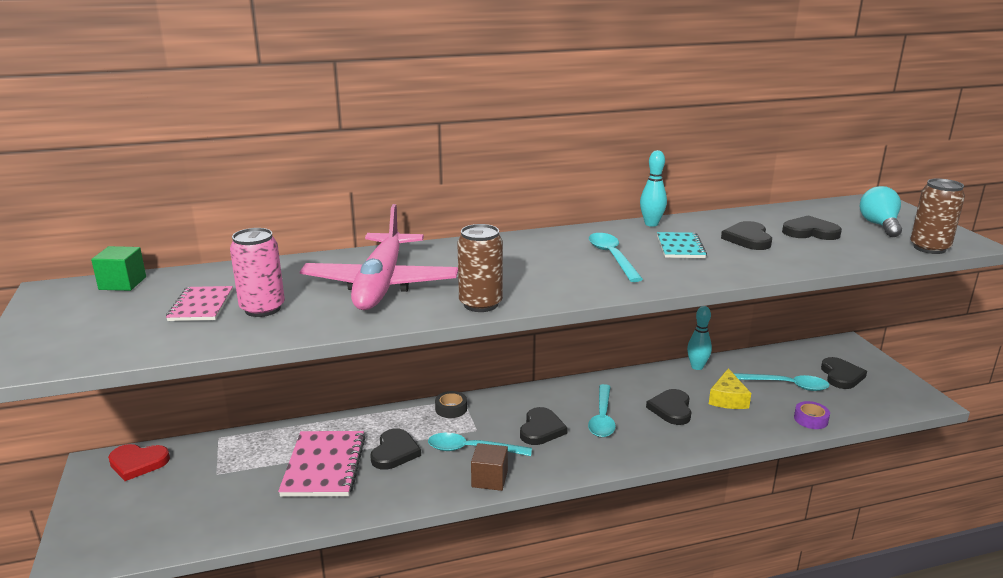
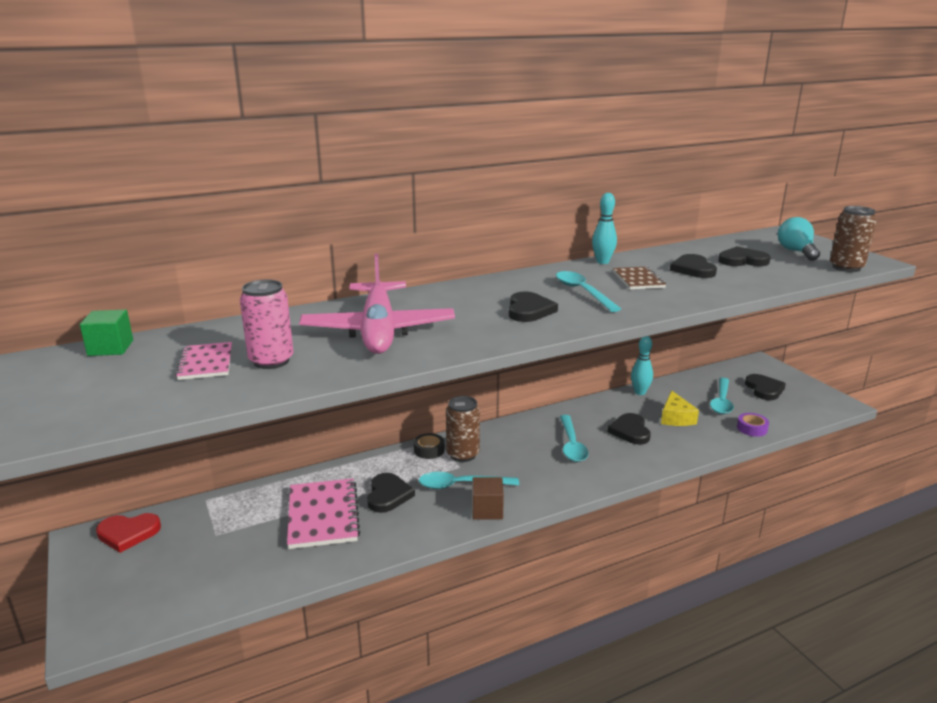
camera: 10 degrees left, 0 degrees up
brown can [457,224,503,312] -> brown can moved to [446,396,480,462]
black heart [520,407,568,445] -> black heart moved to [509,292,558,322]
turquoise notebook [657,232,707,258] -> brown notebook [613,266,666,289]
turquoise spoon [733,373,829,391] -> turquoise spoon turned 105 degrees clockwise [710,378,734,414]

